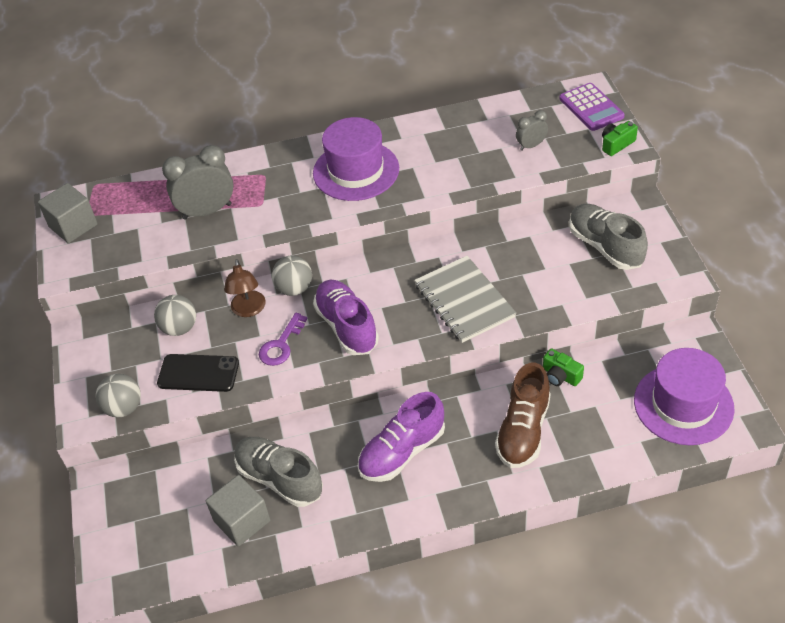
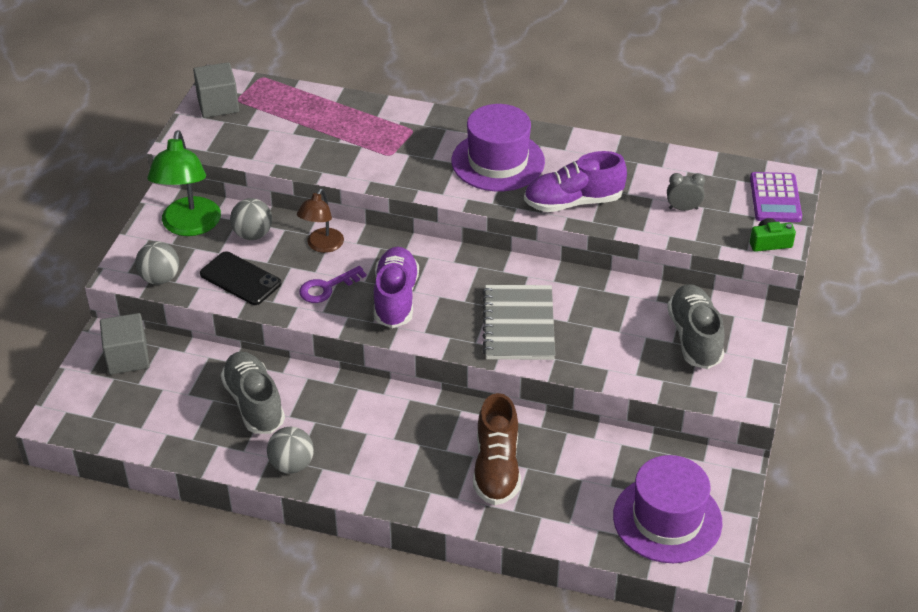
camera: 25 degrees right, 5 degrees down
grey clock [162,145,234,219] -> none
grey cube [206,475,270,547] -> grey cube moved to [100,313,150,375]
grey ball [272,256,312,296] -> grey ball moved to [267,427,314,474]
purple shoe [358,392,445,482] -> purple shoe moved to [524,151,627,212]
brown shoe [495,363,551,468] -> brown shoe turned 45 degrees counterclockwise [473,393,521,505]
green camera [543,348,584,386] -> none
none -> green lamp [147,130,221,236]

